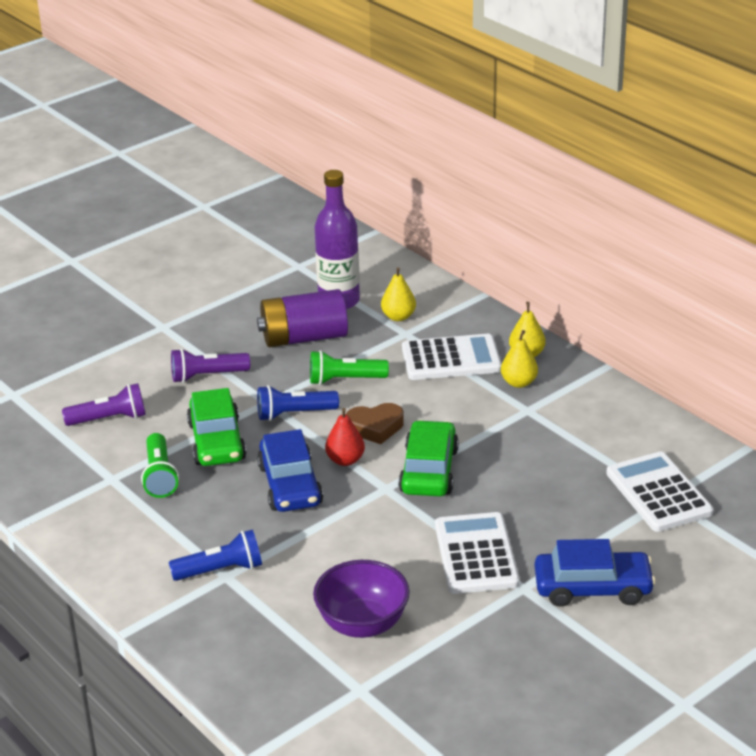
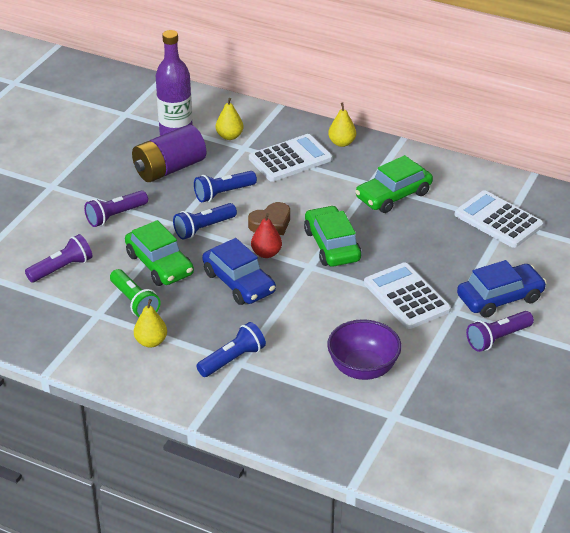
camera: 25 degrees left, 5 degrees up
green flashlight [310,350,389,385] -> blue flashlight [194,171,257,202]
yellow pear [501,330,538,388] -> yellow pear moved to [134,299,167,348]
none -> green car [355,155,433,213]
none -> purple flashlight [466,311,534,352]

